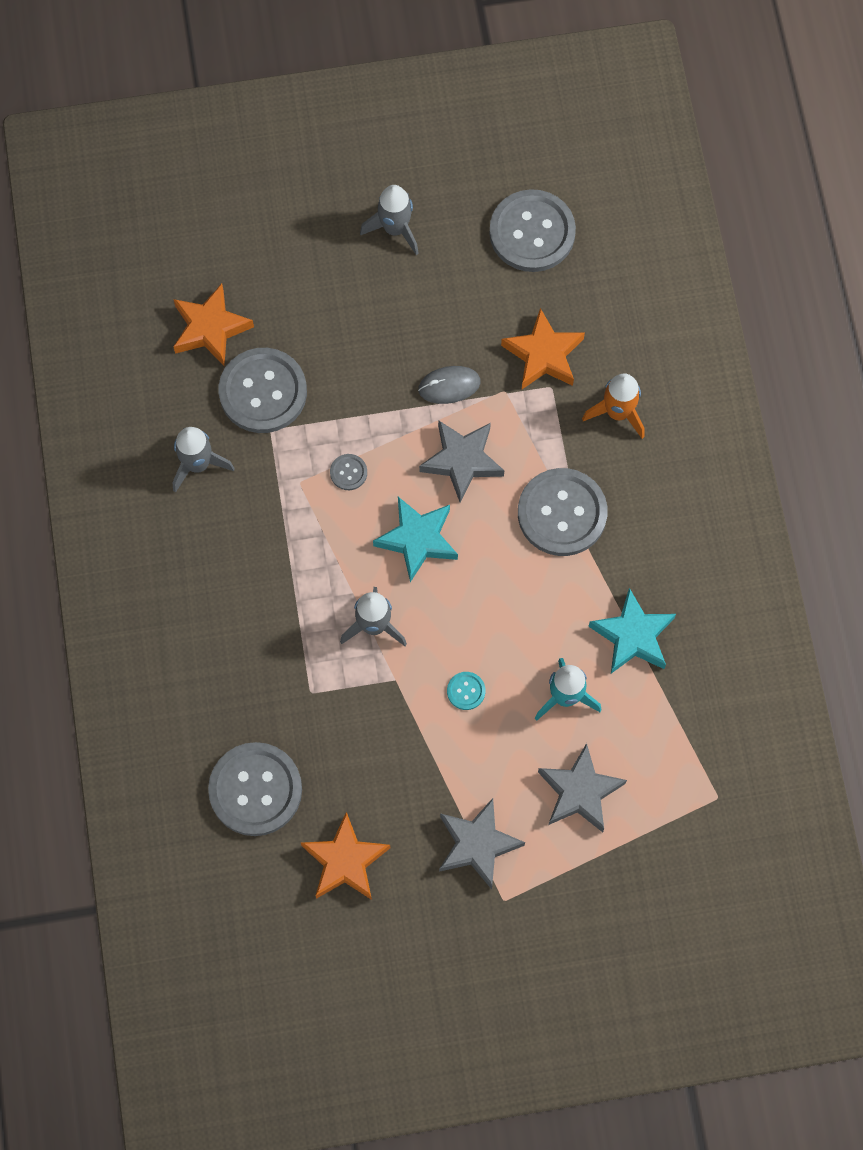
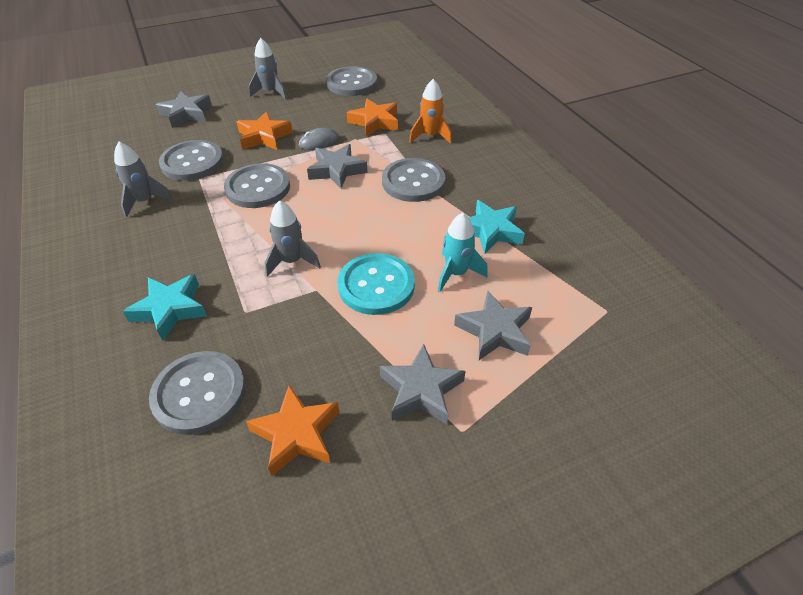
camera: 15 degrees left, 25 degrees down
orange star [173,284,254,366] -> orange star moved to [237,111,293,150]
grey button [330,454,367,490] -> grey button [224,163,290,208], size x2.38
turquoise star [373,497,458,582] -> turquoise star moved to [123,274,207,341]
turquoise button [447,672,485,710] -> turquoise button [338,253,415,315], size x2.38
none -> grey star [156,91,212,128]

